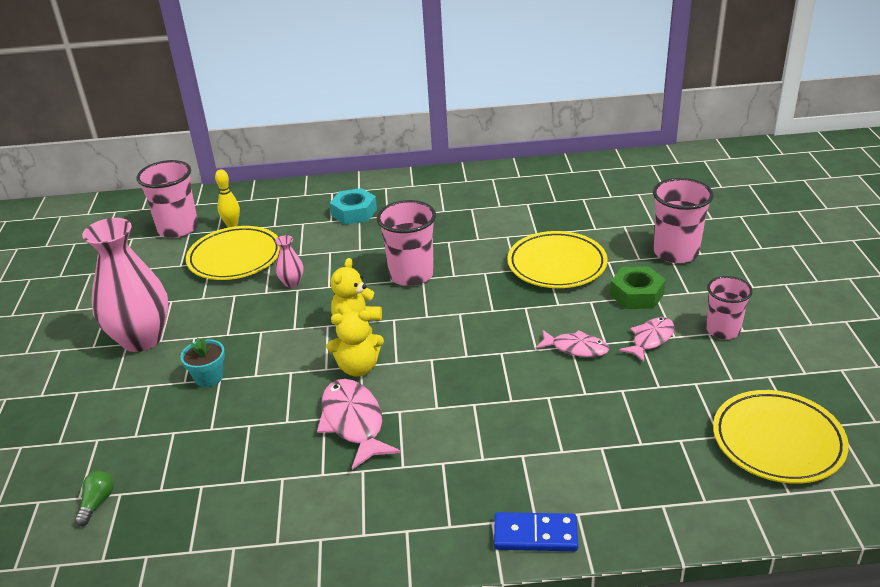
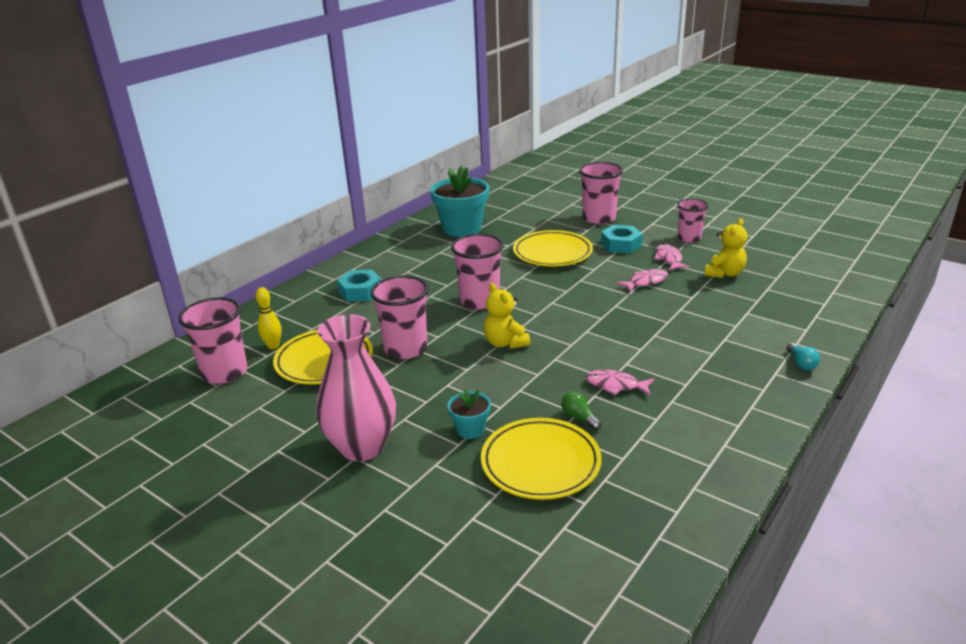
camera: 50 degrees left, 5 degrees down
green light bulb [75,471,114,526] -> green light bulb moved to [561,392,602,430]
pink vase [275,235,304,287] -> pink cup [370,276,429,359]
pink fish [317,379,401,470] -> pink fish [586,370,654,396], size x0.63
yellow teddy bear [327,310,384,377] -> yellow teddy bear moved to [705,218,747,278]
blue domino [494,512,578,551] -> turquoise light bulb [787,343,820,370]
green nut [610,266,666,309] -> turquoise nut [601,225,643,253]
yellow plate [713,390,849,484] -> yellow plate moved to [481,418,602,500]
none -> turquoise flower pot [430,166,490,237]

